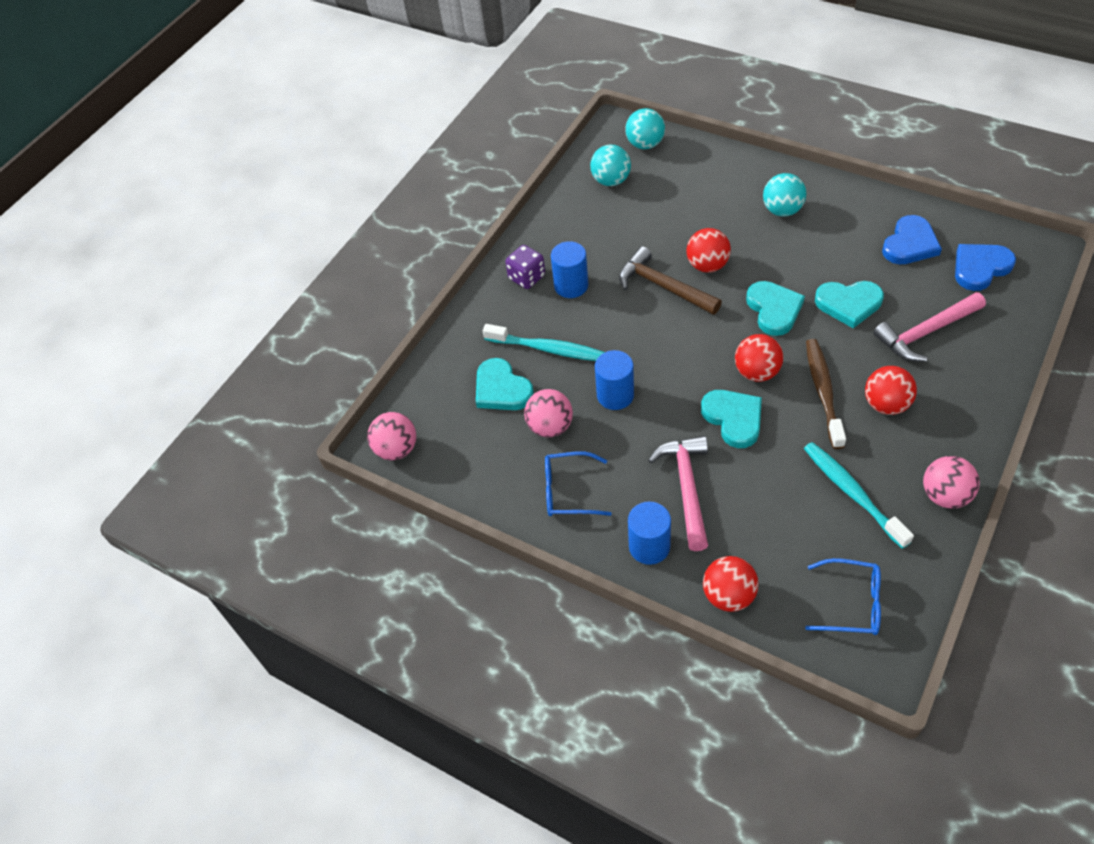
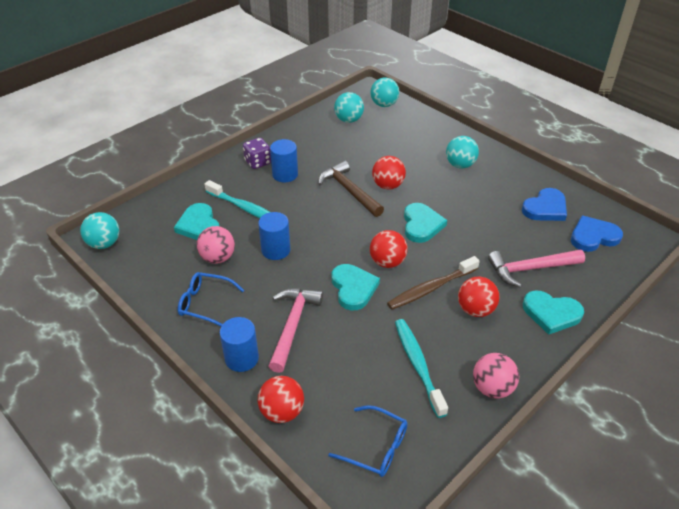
camera: 10 degrees right, 10 degrees down
pink ball [367,412,416,460] -> turquoise ball [80,212,119,249]
brown toothbrush [806,339,846,449] -> brown toothbrush turned 135 degrees counterclockwise [387,256,480,310]
turquoise heart [815,281,884,328] -> turquoise heart moved to [523,290,584,335]

